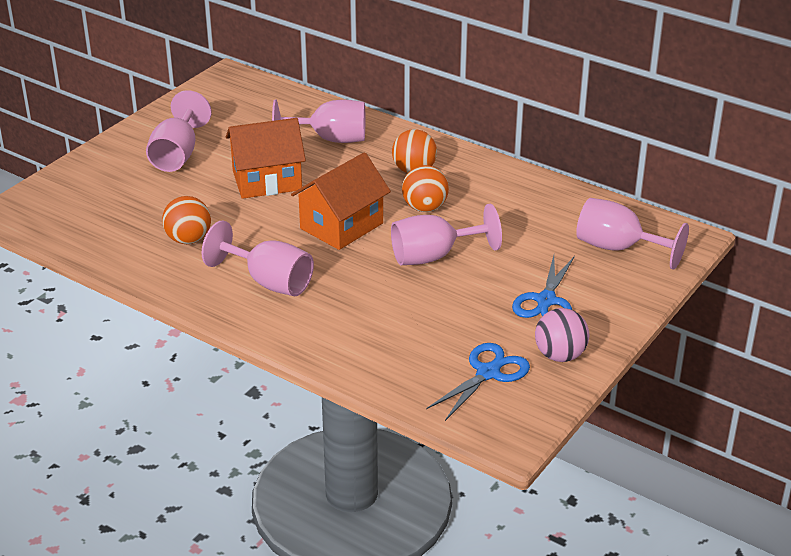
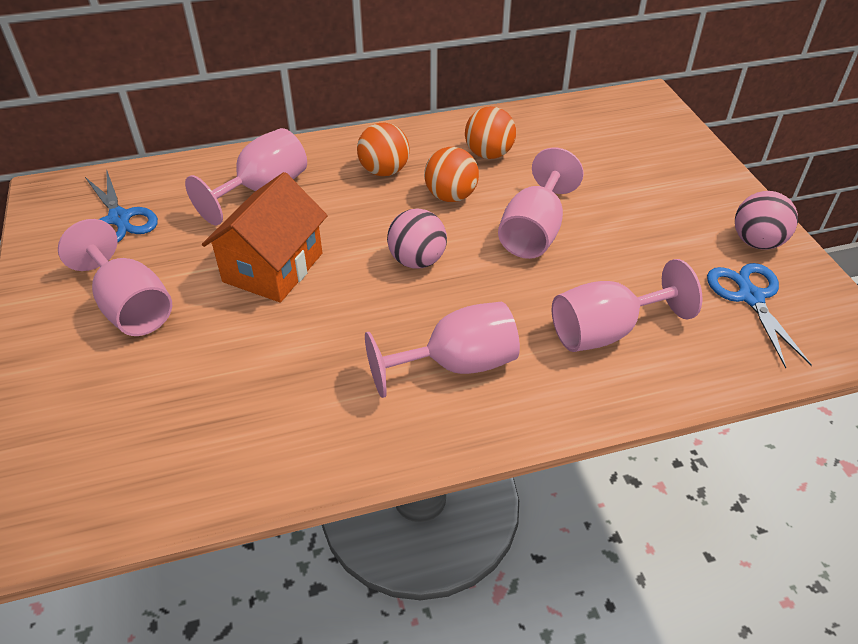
camera: 50 degrees left, 10 degrees up
orange ball [162,196,211,244] -> orange ball moved to [465,106,516,159]
orange house [291,152,391,250] -> pink ball [387,209,447,268]
blue scissors [512,255,575,318] -> blue scissors moved to [85,169,158,243]
pink goblet [576,198,689,270] -> pink goblet moved to [552,259,702,352]

